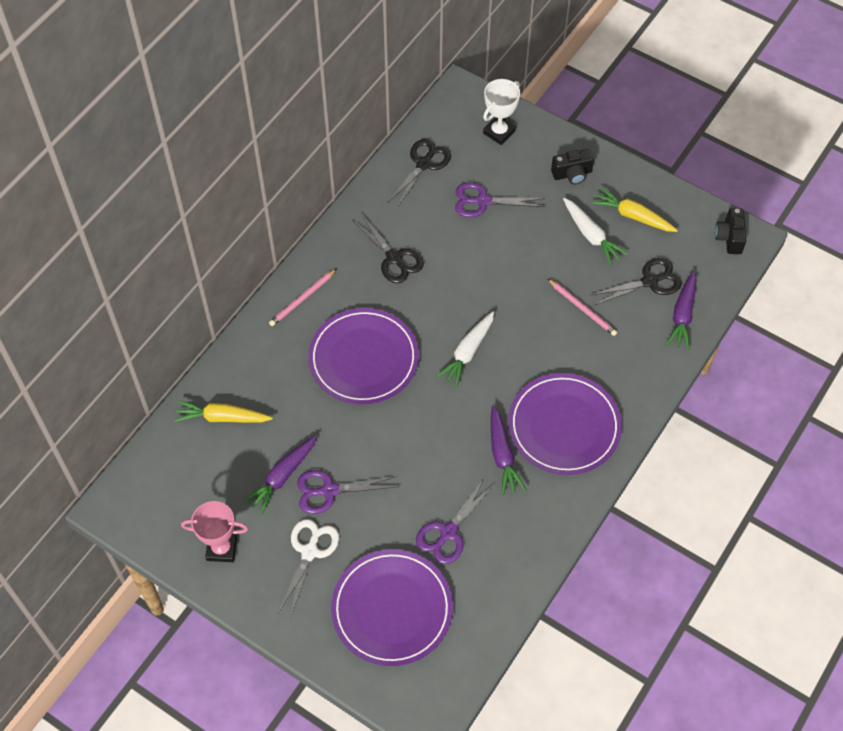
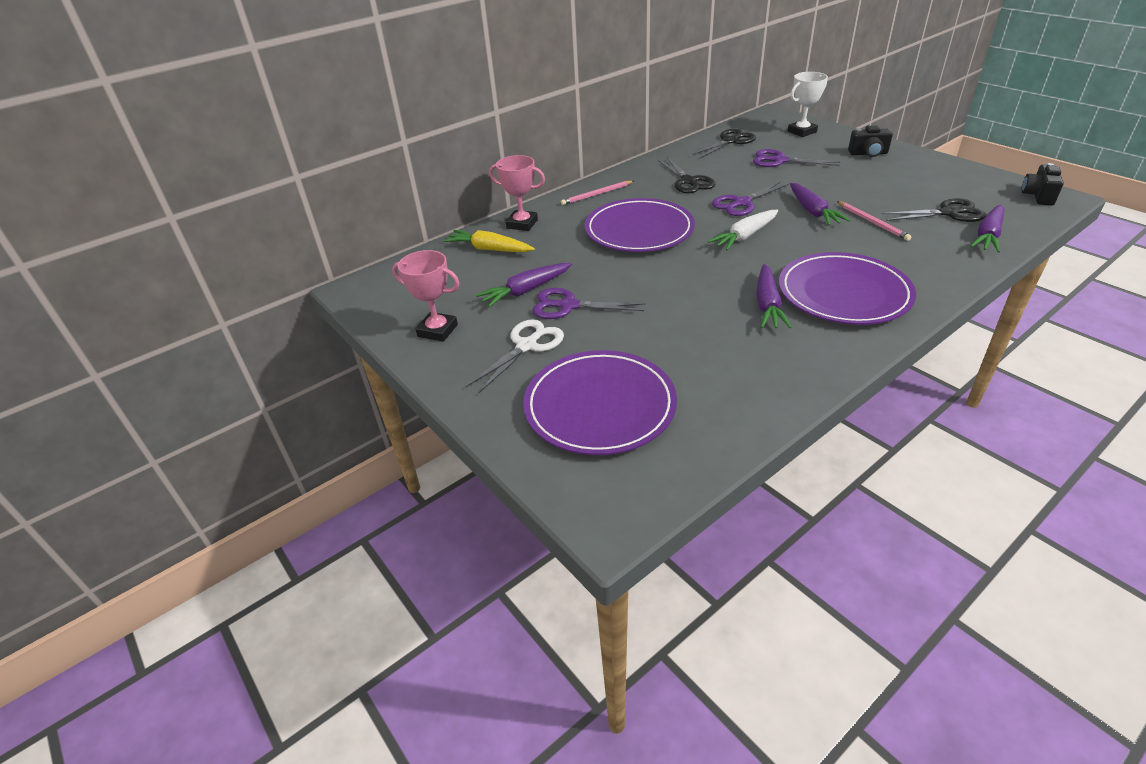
camera: 20 degrees right, 20 degrees down
purple scissors [416,479,494,564] -> purple scissors moved to [712,181,789,216]
white carrot [563,198,628,265] -> none
yellow carrot [591,187,678,232] -> none
none -> pink trophy [489,155,545,231]
none -> purple carrot [790,183,850,226]

